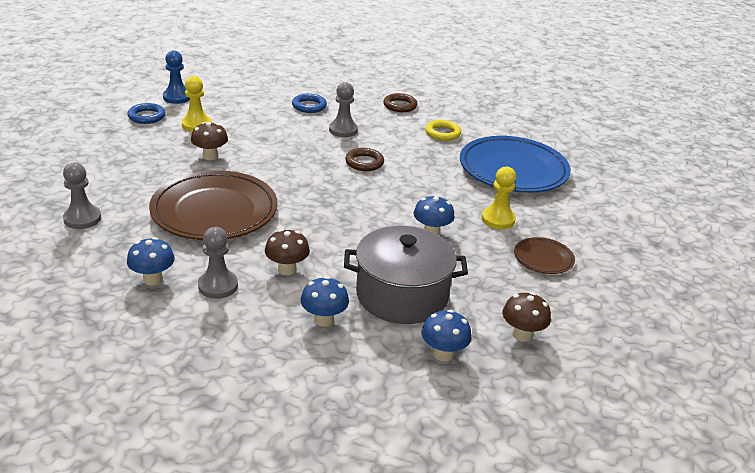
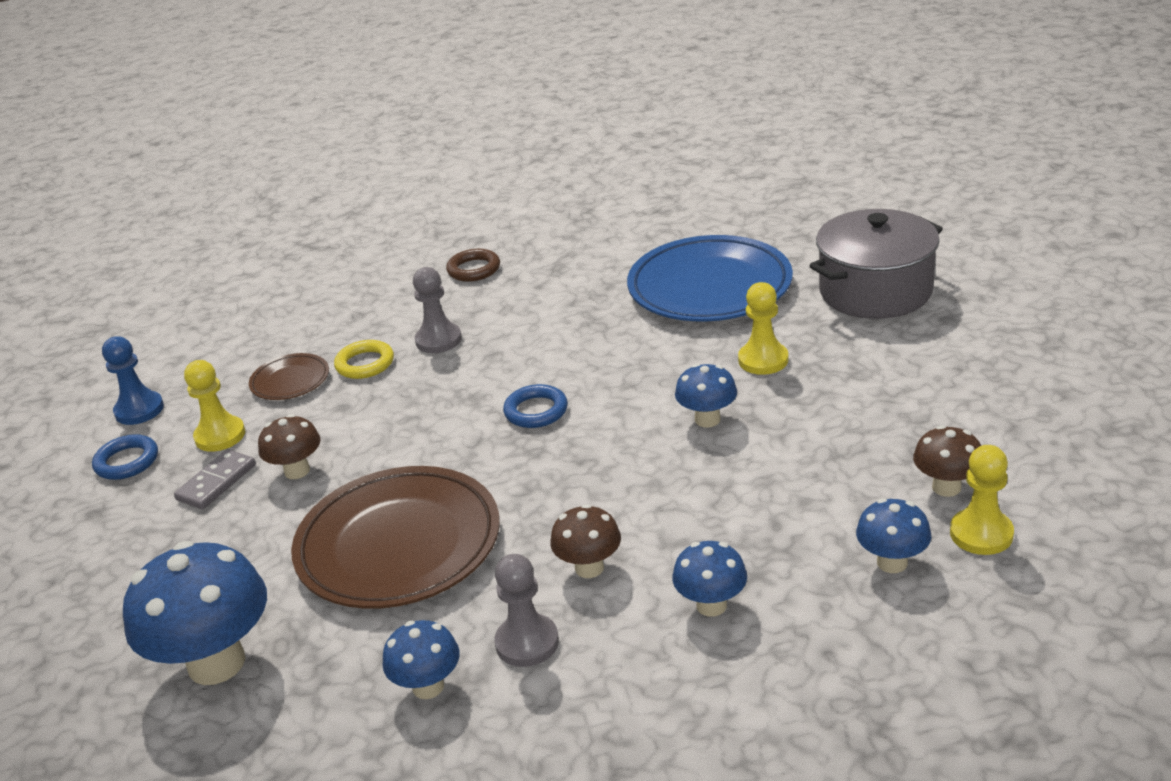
camera: 25 degrees left, 0 degrees up
grey pawn [63,162,101,229] -> blue mushroom [123,541,267,685]
blue ring [292,94,327,113] -> blue ring moved to [503,384,568,428]
grey pot [344,226,468,324] -> grey pot moved to [809,209,943,319]
brown ring [345,148,384,171] -> none
yellow ring [425,120,461,141] -> yellow ring moved to [334,340,394,379]
brown plate [514,237,575,274] -> brown plate moved to [249,353,329,400]
none -> grey domino [174,449,256,509]
none -> yellow pawn [950,445,1014,555]

